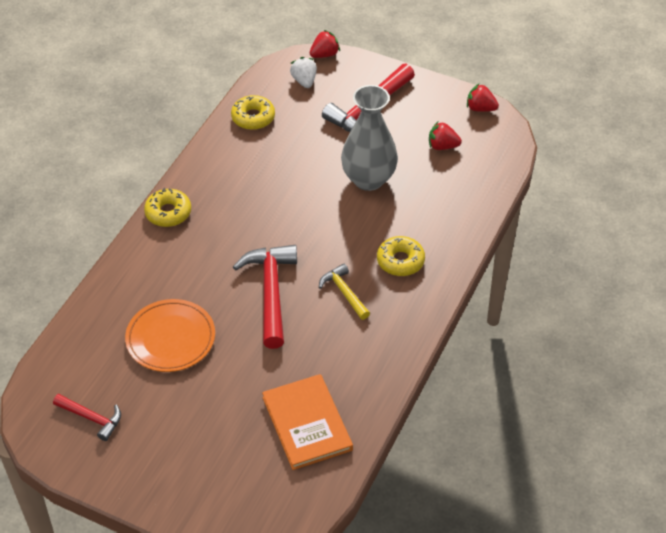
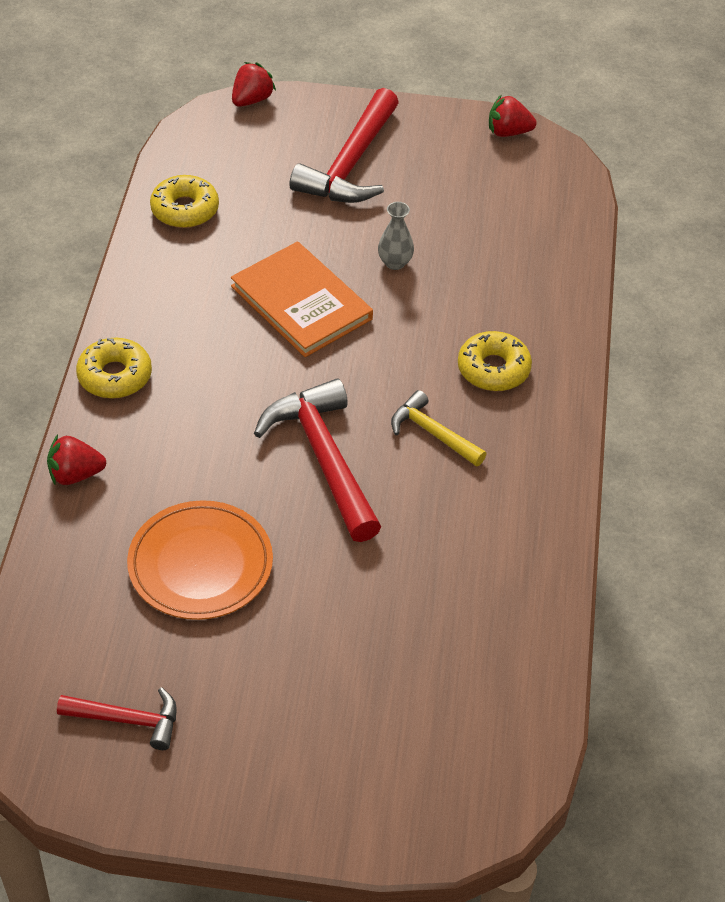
camera: 20 degrees left, 0 degrees up
orange book [262,374,353,470] -> orange book moved to [231,241,373,357]
white strawberry [290,57,317,88] -> none
grey vase [341,85,398,191] -> grey vase [378,202,414,270], size x0.42
red strawberry [429,122,462,150] -> red strawberry moved to [47,434,106,485]

